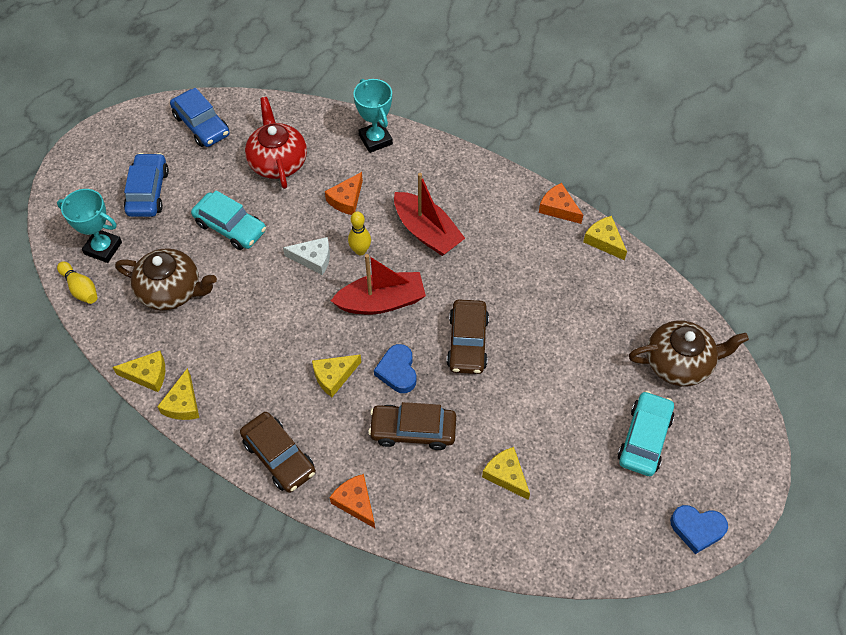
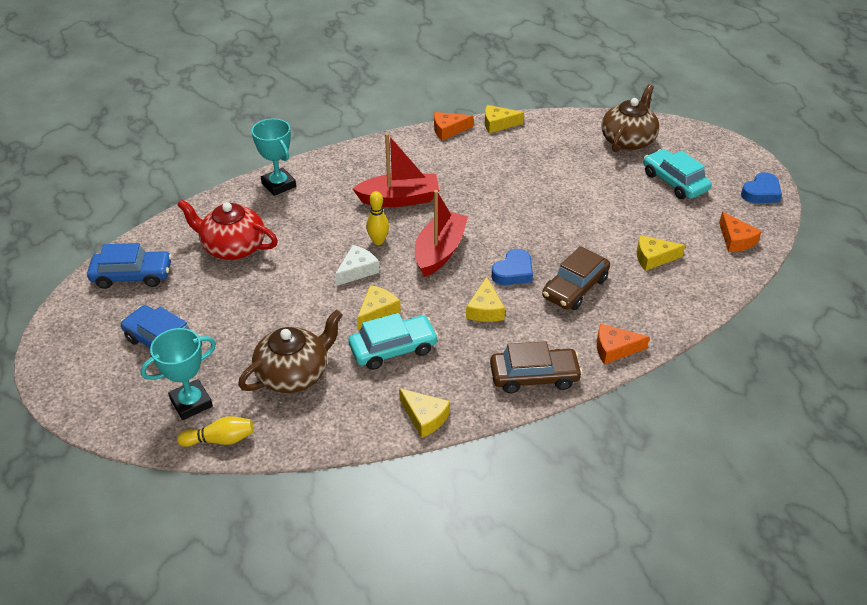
camera: 55 degrees left, 15 degrees down
yellow cheese [112,351,165,392] -> yellow cheese moved to [357,285,401,330]
turquoise car [191,190,266,250] -> turquoise car moved to [348,313,438,370]
orange cheese [325,172,363,215] -> orange cheese moved to [719,212,762,252]
turquoise trophy [353,79,393,153] -> turquoise trophy turned 45 degrees clockwise [252,119,296,196]
blue heart [374,344,416,393] -> blue heart turned 75 degrees counterclockwise [491,249,533,285]
brown car [447,300,489,374] -> none

